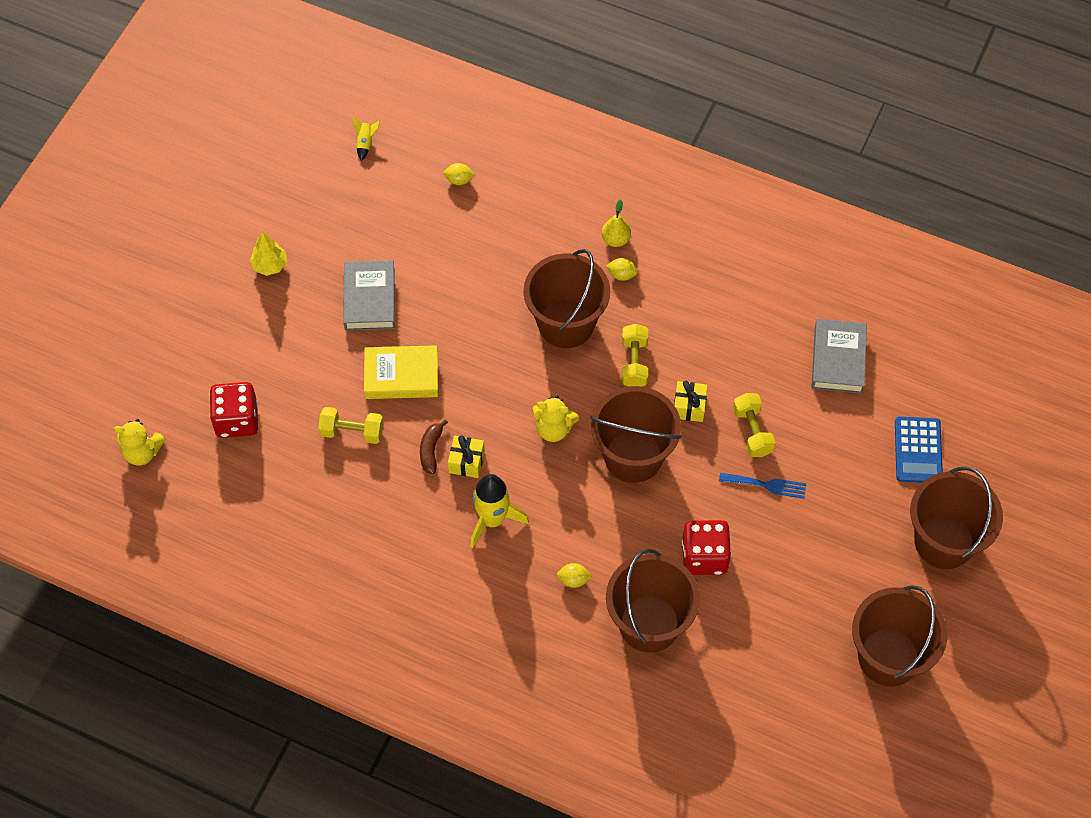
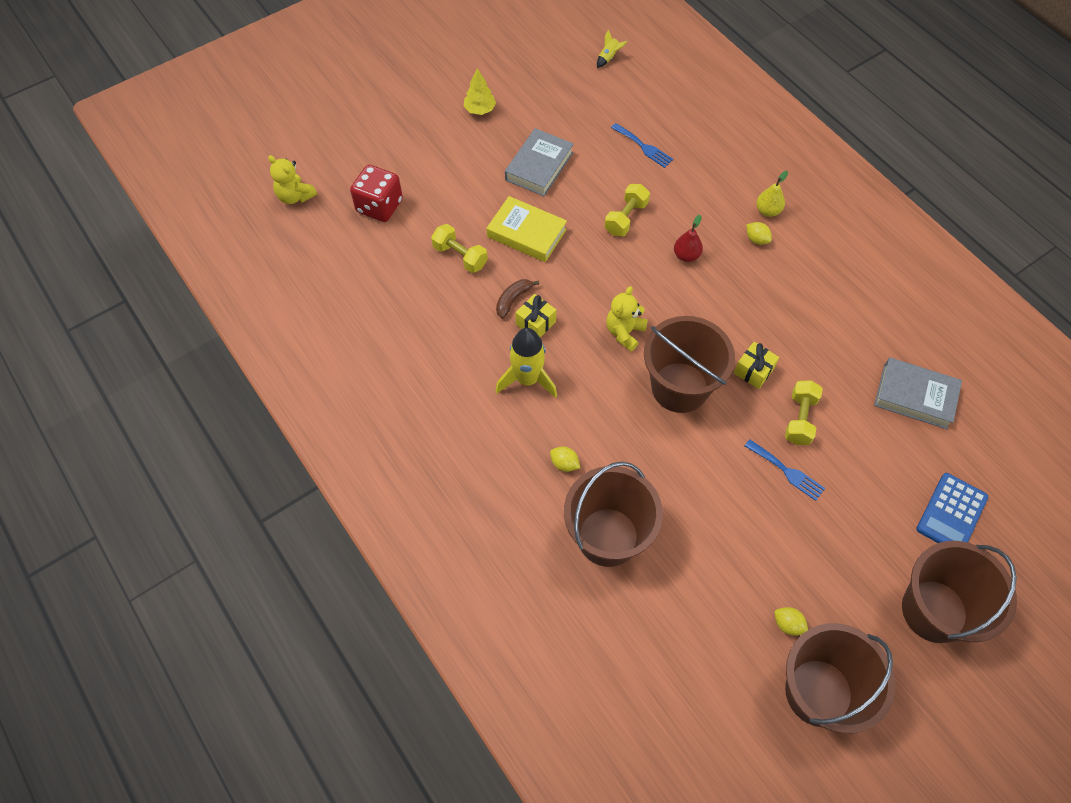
camera: 30 degrees right, 0 degrees up
yellow lemon [444,163,475,185] -> yellow lemon moved to [774,607,808,636]
brown bucket [524,249,610,348] -> red pear [674,215,703,262]
yellow teddy bear [532,396,579,442] -> yellow teddy bear turned 75 degrees clockwise [606,286,648,351]
yellow dumbbell [622,324,648,386] -> yellow dumbbell moved to [605,184,650,236]
red dice [682,520,731,575] -> none
grey book [812,319,867,394] -> grey book turned 75 degrees clockwise [874,357,962,429]
none -> blue fork [611,123,673,168]

